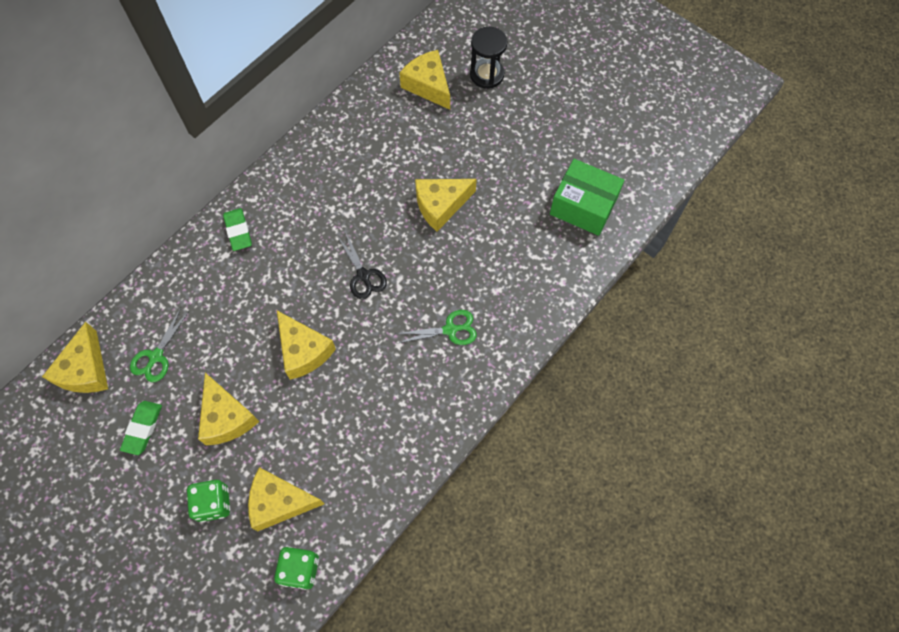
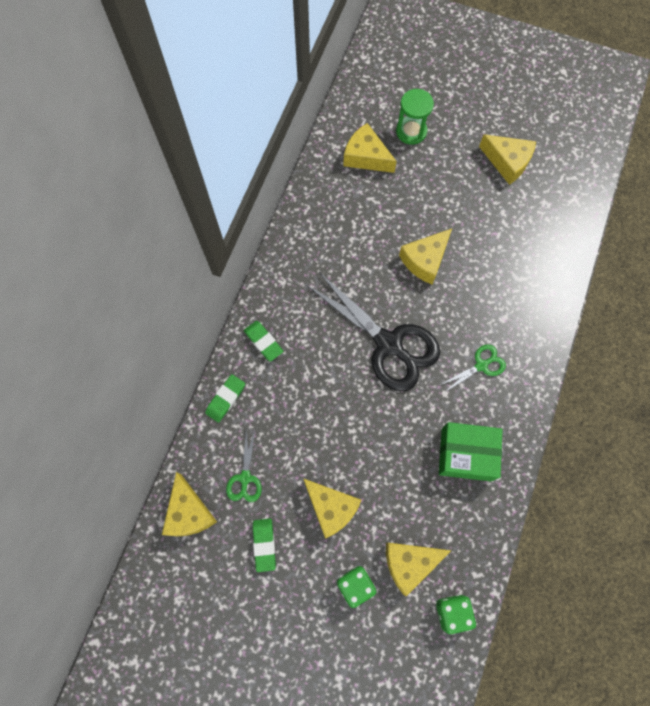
camera: 20 degrees left, 5 degrees up
yellow cheese [277,311,336,380] -> yellow cheese moved to [479,134,536,185]
black scissors [337,231,387,299] -> black scissors [306,272,440,391], size x2.16
black hourglass [470,27,508,89] -> green hourglass [396,89,434,145]
green box [550,159,624,236] -> green box moved to [439,422,503,481]
none -> green eraser [205,374,245,423]

